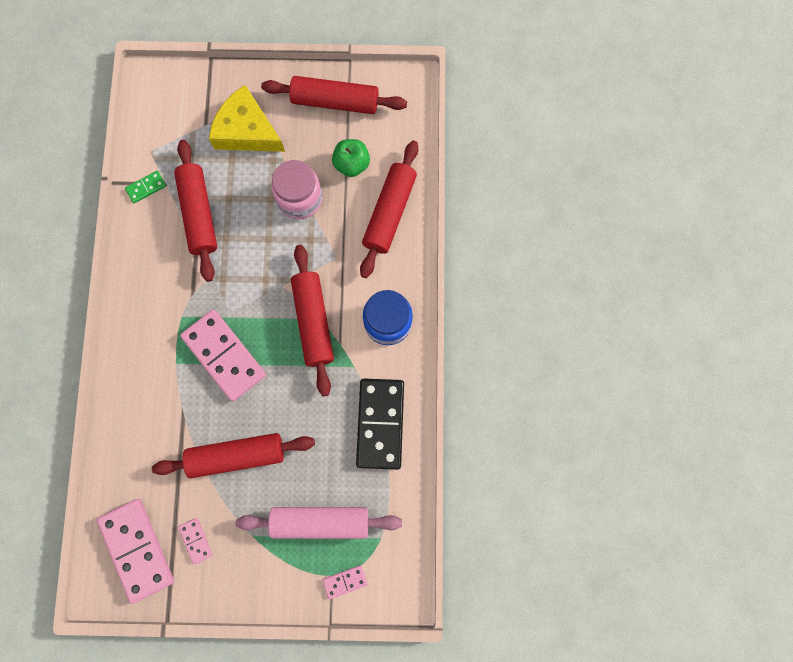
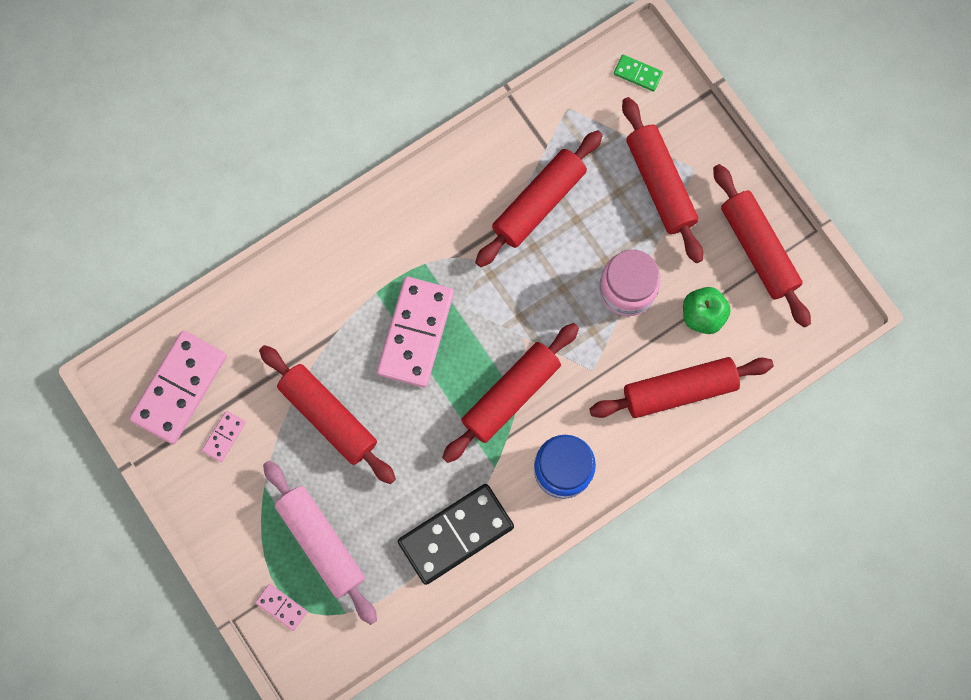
camera: 55 degrees right, 0 degrees up
green domino [125,171,166,203] -> green domino moved to [614,55,663,92]
yellow cheese [209,85,285,152] -> red rolling pin [622,97,703,263]

